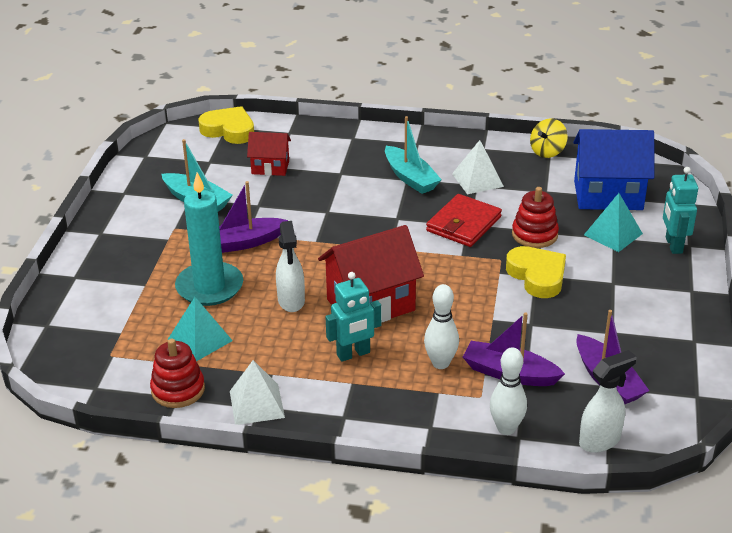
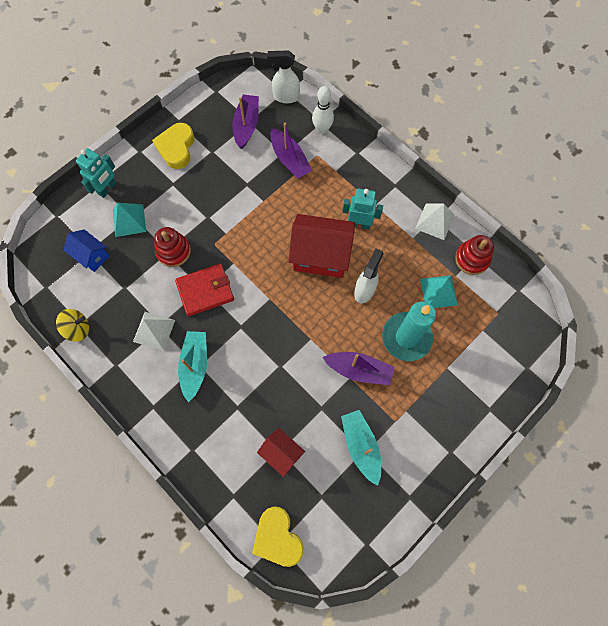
camera: 145 degrees left, 35 degrees up
white bowling pin [424,284,459,369] -> none
yellow heart [506,246,566,298] -> yellow heart moved to [152,123,194,169]
blue house [573,129,654,210] -> blue house [64,229,110,272], size x0.56

